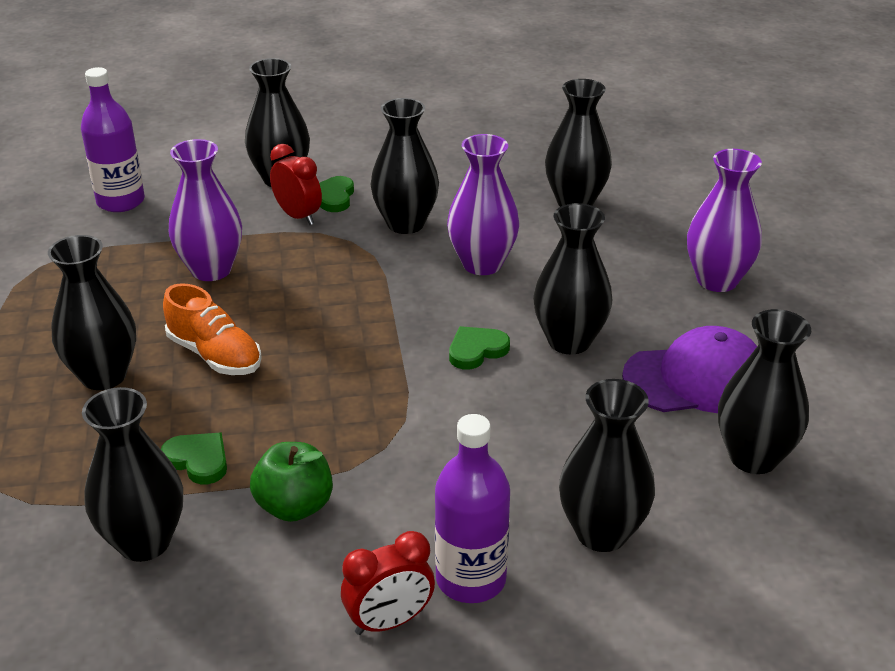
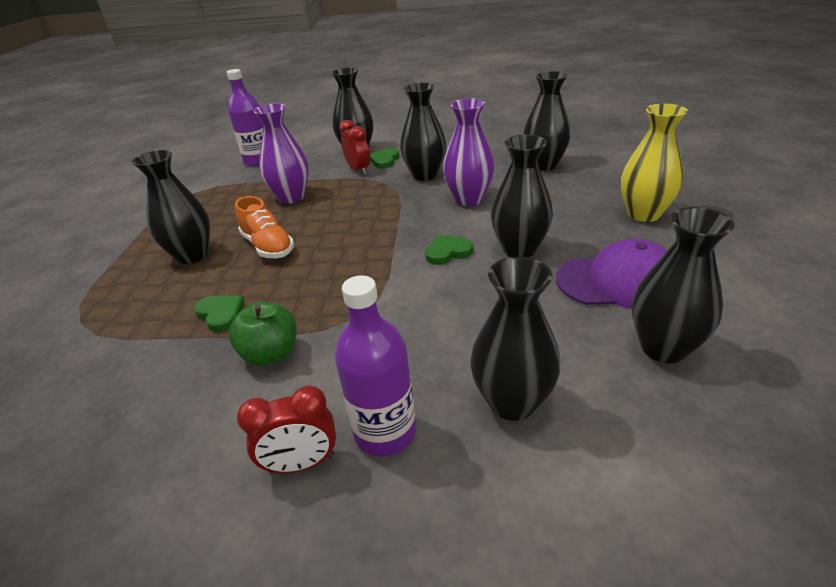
camera: 15 degrees right, 0 degrees up
black vase [82,387,183,562] -> none
purple vase [687,149,762,292] -> yellow vase [621,104,688,222]

